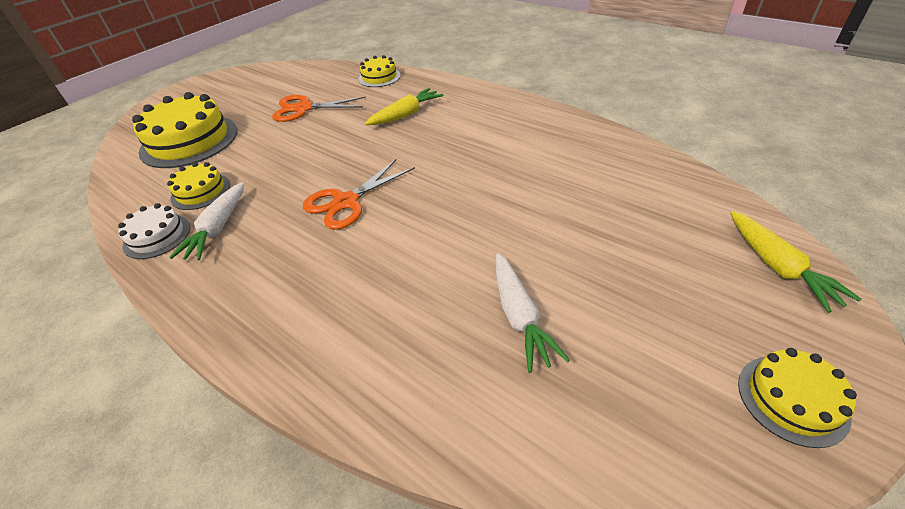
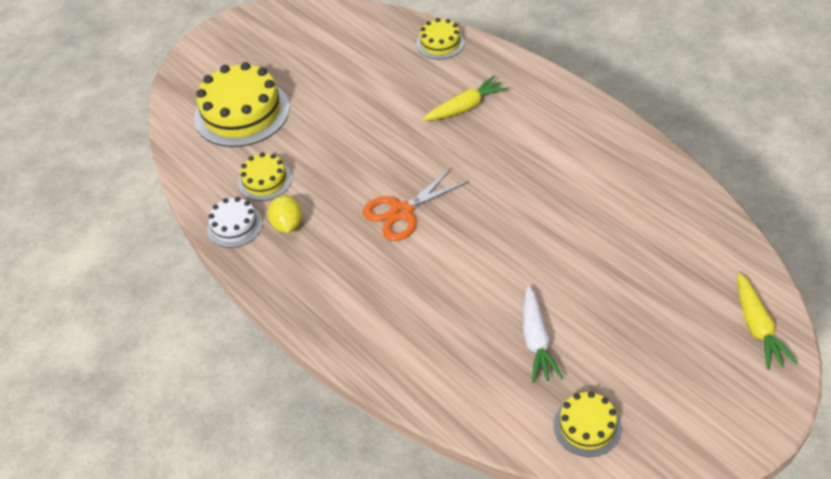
camera: 10 degrees right, 5 degrees up
white carrot [170,182,244,260] -> yellow lemon [268,195,302,233]
orange scissors [272,95,365,122] -> none
yellow cake [738,348,857,448] -> yellow cake moved to [554,391,622,457]

